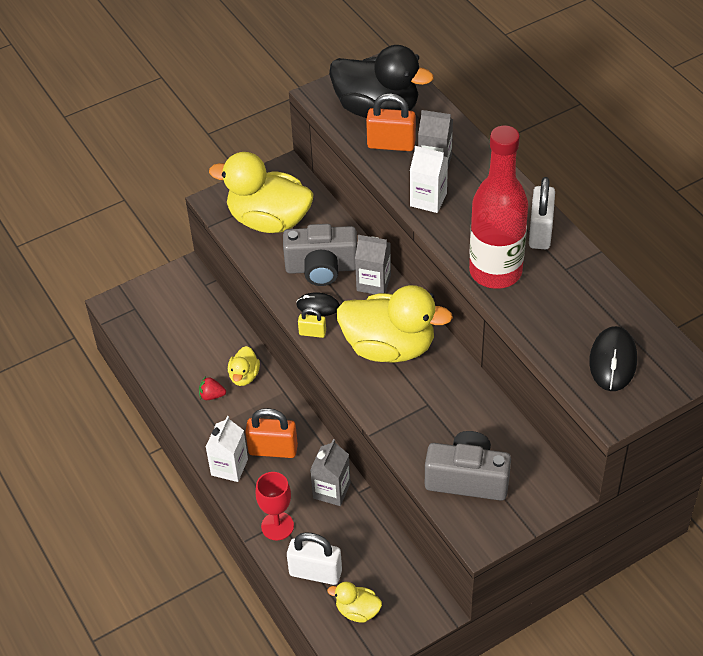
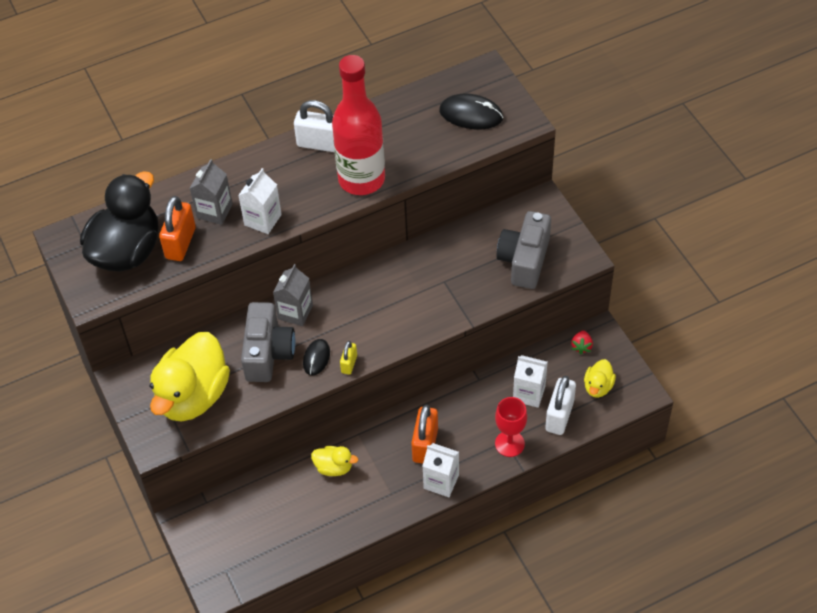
camera: 85 degrees left, 5 degrees up
red strawberry [199,376,226,400] -> red strawberry moved to [571,330,593,354]
grey carton [310,439,351,506] -> none
yellow duck [337,285,453,363] -> none
none -> white carton [513,355,548,408]

